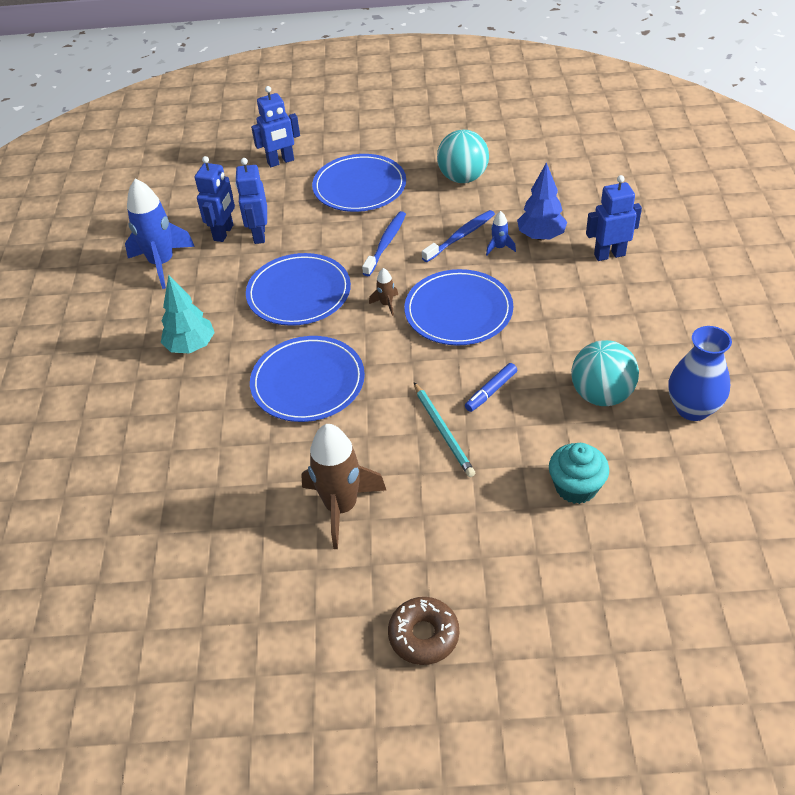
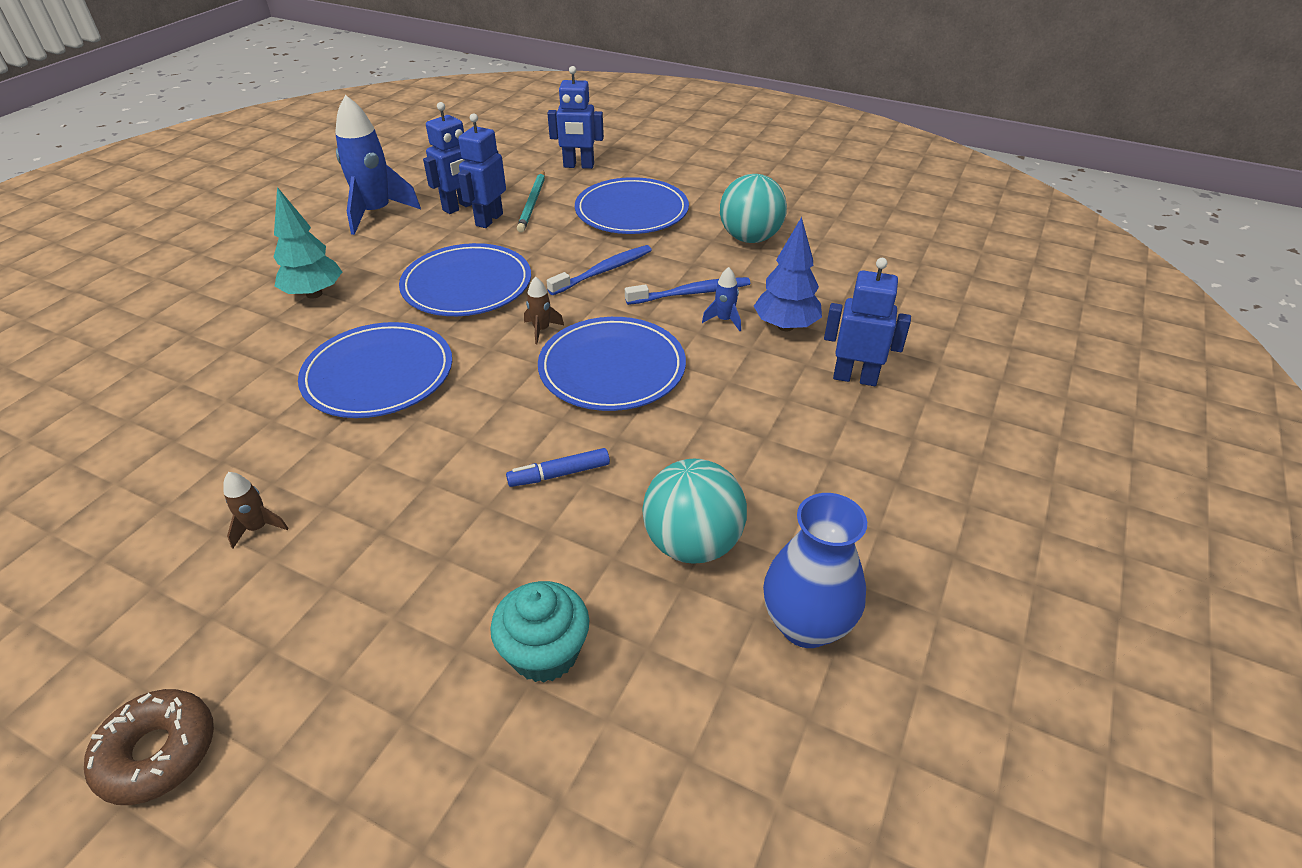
camera: 25 degrees right, 5 degrees down
brown rocket [301,424,386,549] -> brown rocket [224,472,289,548], size x0.44
turquoise pencil [414,382,475,477] -> turquoise pencil moved to [517,171,545,232]

